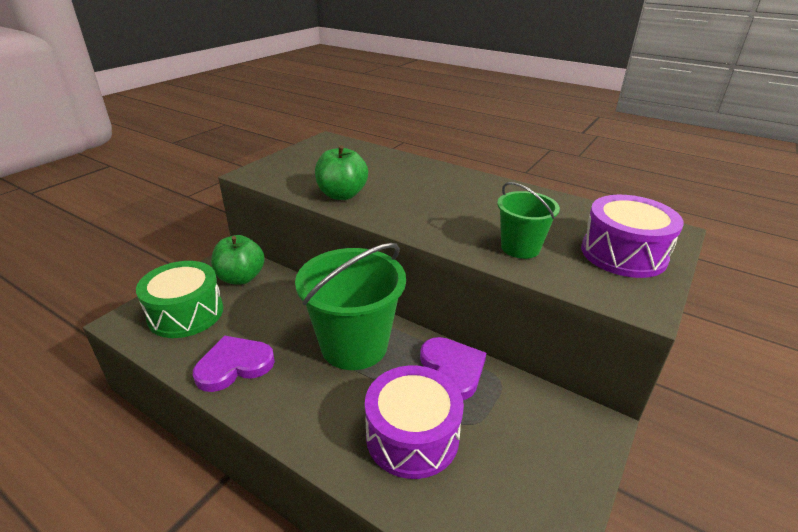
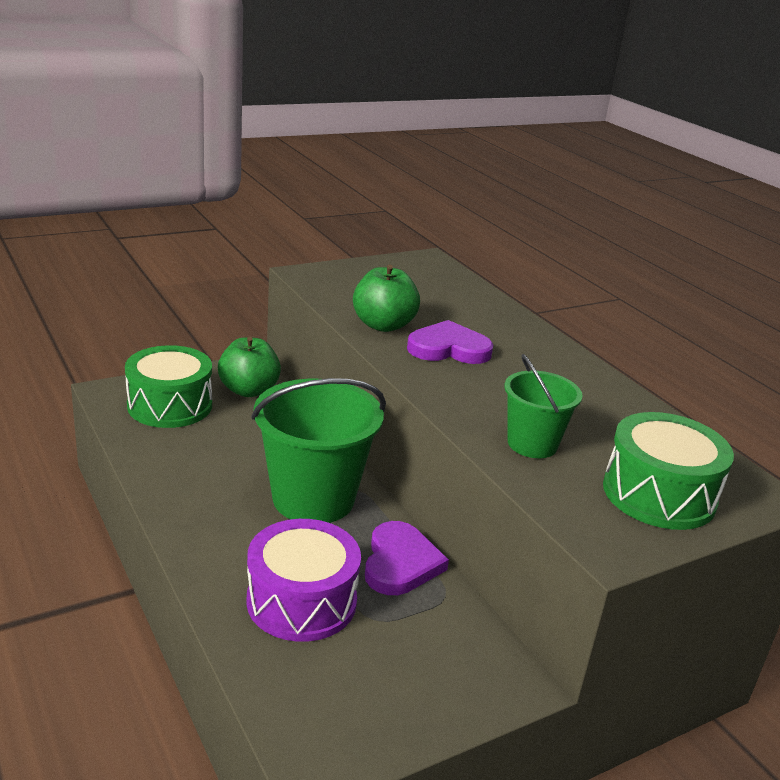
camera: 25 degrees right, 5 degrees down
purple heart [193,335,275,392] -> purple heart moved to [407,320,493,364]
purple drum [581,195,684,278] -> green drum [603,412,734,530]

